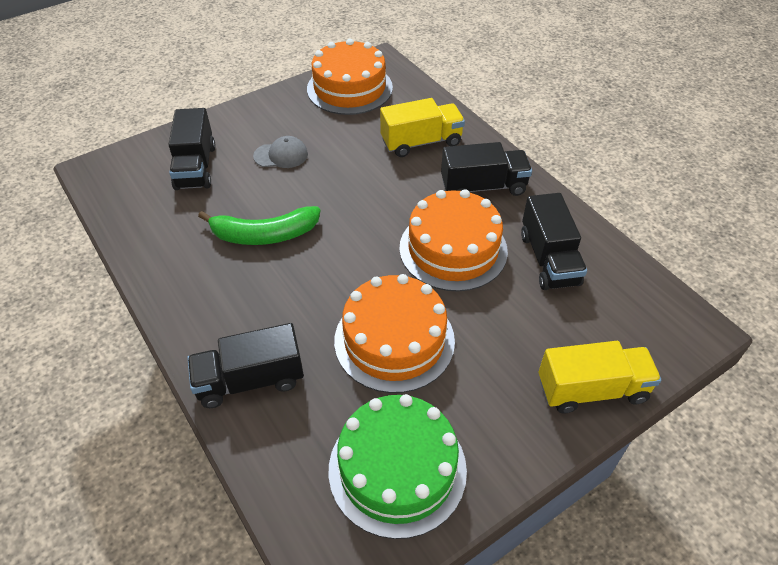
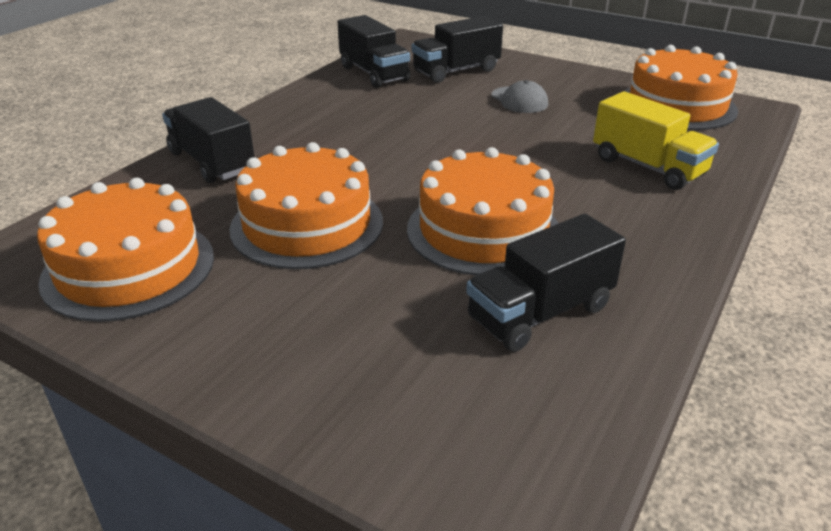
camera: 65 degrees right, 15 degrees down
green banana [198,206,320,245] -> none
green cake [329,394,467,539] -> orange cake [37,178,214,322]
black truck [441,142,532,196] -> black truck moved to [338,15,410,88]
yellow truck [539,341,661,413] -> none

